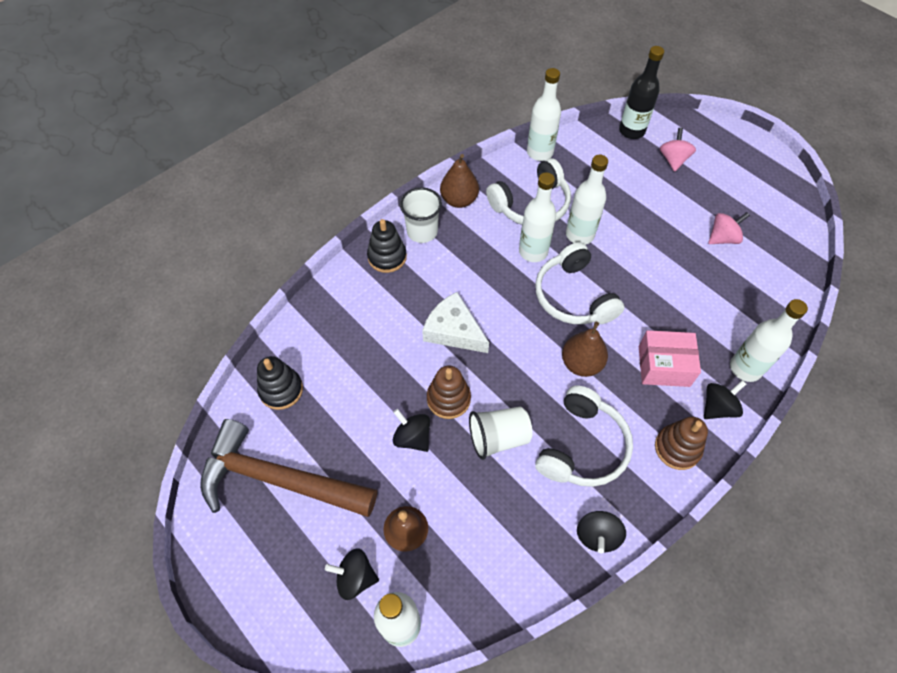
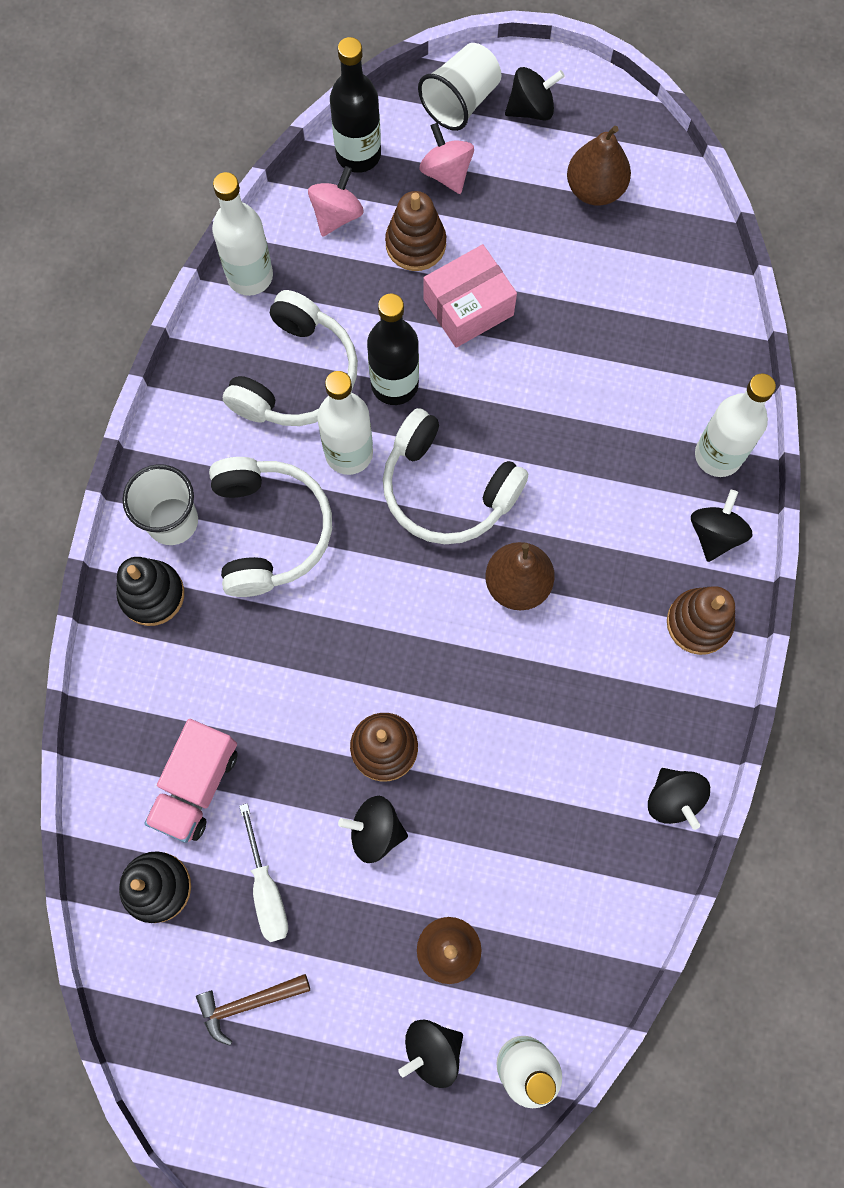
camera: 35 degrees left, 15 degrees up
brown hammer [200,419,377,517] -> brown hammer [196,974,310,1046], size x0.42
white cheese [422,292,489,353] -> none
brown pear [440,154,479,208] -> brown pear moved to [567,126,631,206]
white cup [469,407,533,460] -> white cup moved to [418,43,501,131]
white headphones [535,385,633,487] -> white headphones moved to [209,457,332,597]
white bottle [566,155,608,245] -> black bottle [367,294,419,405]
pink box [639,330,701,387] -> pink box moved to [424,244,517,348]
pink spinning top [708,212,750,244] -> pink spinning top moved to [308,166,363,237]
none -> pink truck [144,719,238,843]
none -> white screwdriver [239,803,288,942]
none -> brown stacking toy [385,191,446,271]
none -> black spinning top [505,67,565,121]

